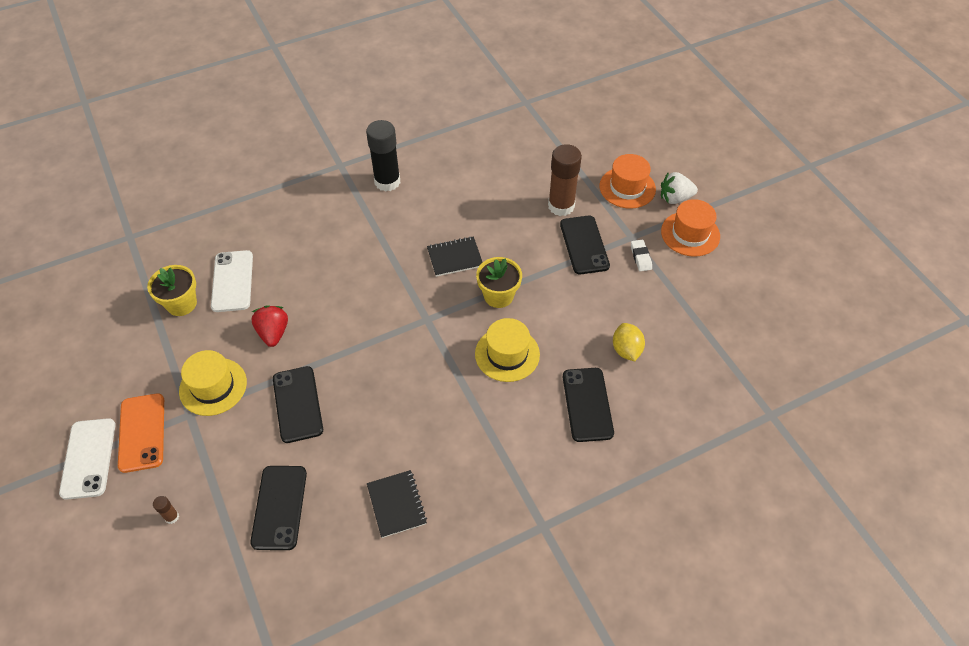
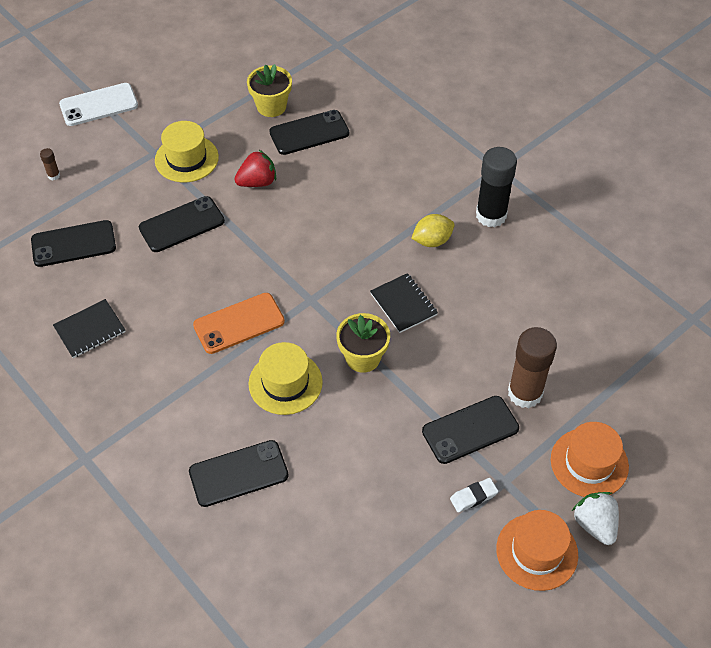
camera: 75 degrees right, 0 degrees up
orange phone [118,393,164,473] -> orange phone moved to [193,293,285,354]
white phone [211,250,253,312] -> black phone [269,110,349,155]
yellow lemon [613,323,645,362] -> yellow lemon moved to [411,214,454,247]

